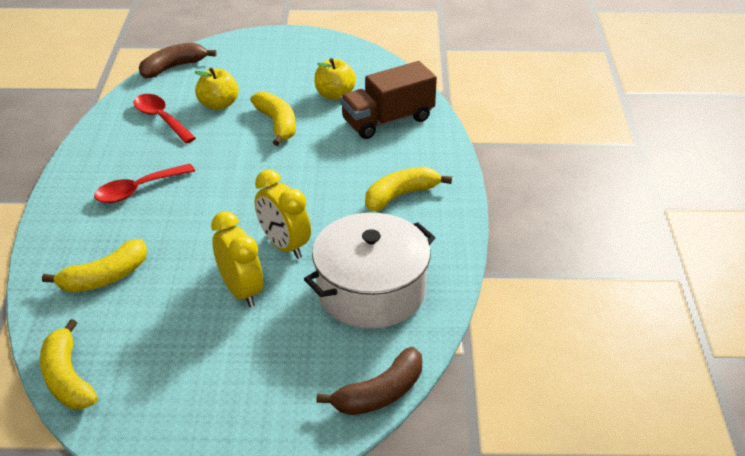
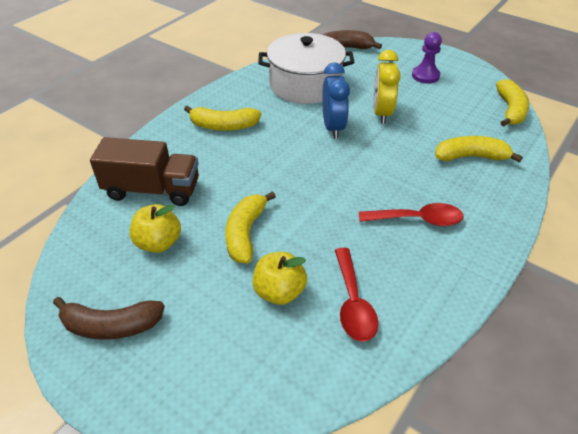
camera: 145 degrees left, 5 degrees up
brown banana [139,43,217,78] -> brown banana moved to [53,297,165,340]
yellow clock [255,169,311,259] -> blue clock [322,63,350,139]
none -> purple pawn [412,32,442,84]

